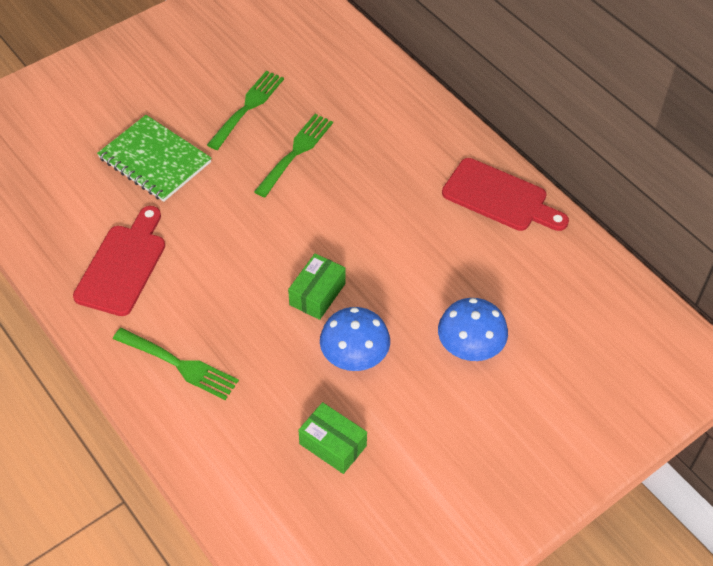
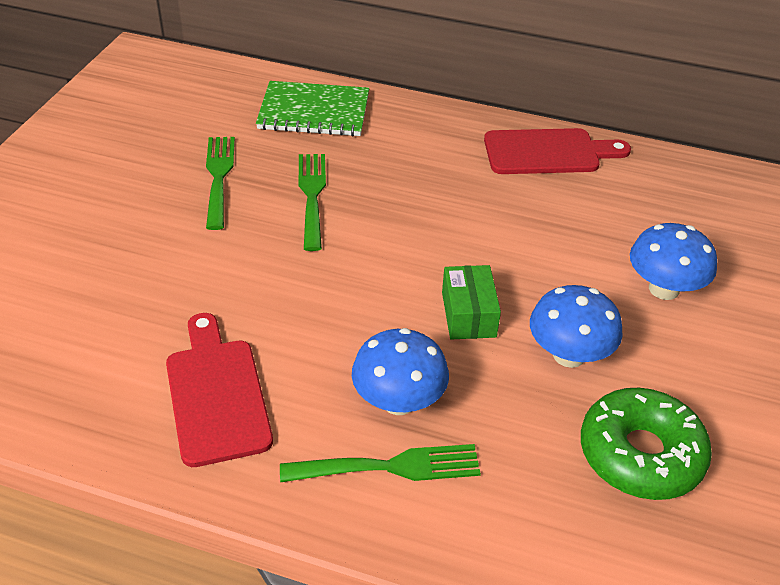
camera: 35 degrees left, 10 degrees down
green notebook [97,115,211,202] -> green notebook moved to [256,81,369,136]
green box [298,402,367,474] -> green donut [581,388,712,500]
none -> blue mushroom [352,328,449,415]

